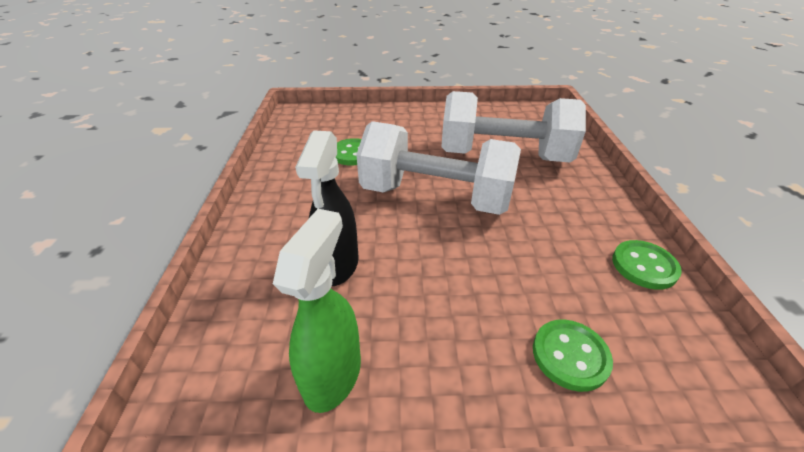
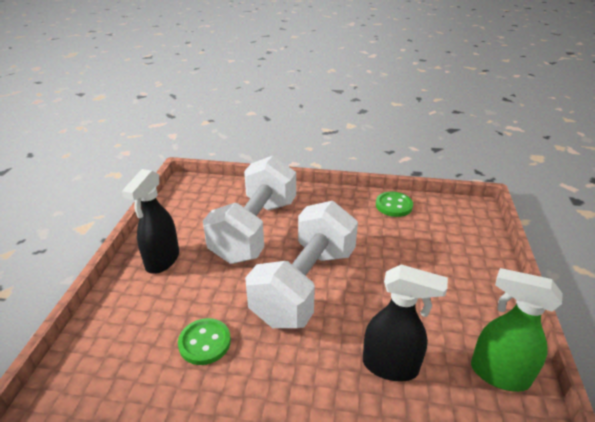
camera: 80 degrees left, 5 degrees down
green button [533,320,613,392] -> none
none -> black spray bottle [122,169,179,274]

